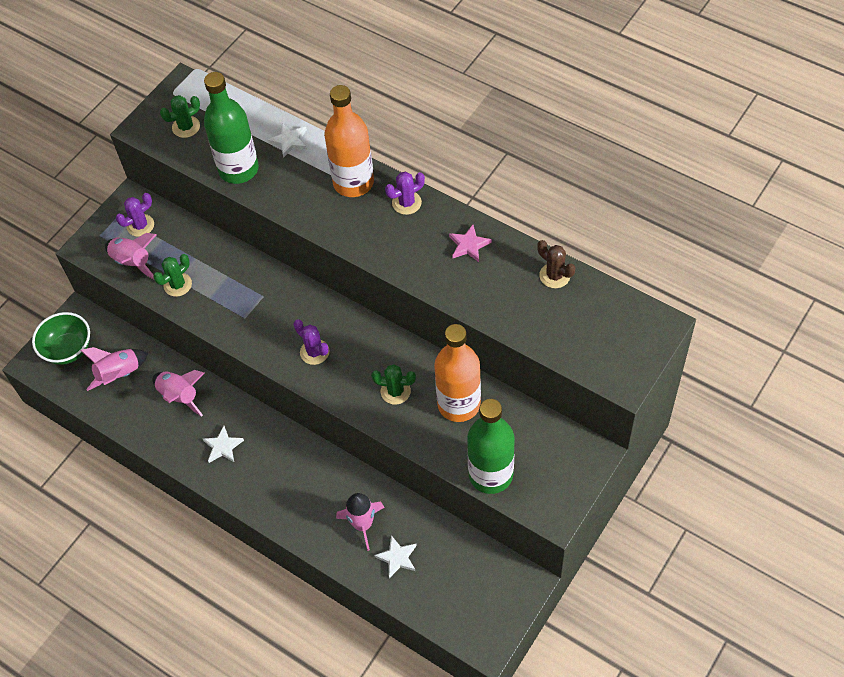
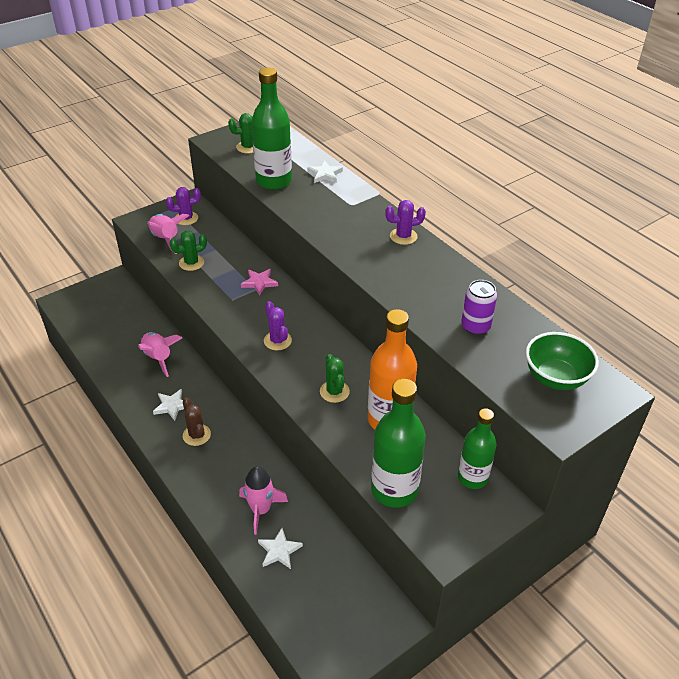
camera: 15 degrees right, 15 degrees down
green bowl [32,312,90,365] -> green bowl moved to [526,332,599,390]
pink rocket [80,347,148,391] -> none
orange bottle [324,85,374,197] -> none
green cactus [371,364,416,405] -> green cactus turned 45 degrees clockwise [320,354,350,403]
pink star [449,225,492,262] -> pink star moved to [241,269,278,295]
brown cactus [537,240,575,288] -> brown cactus moved to [183,397,211,446]
none -> green bottle [458,408,497,489]
none -> purple can [461,280,497,335]

